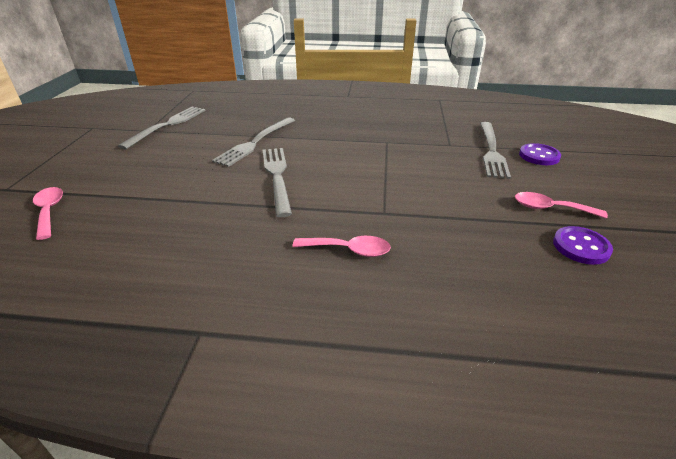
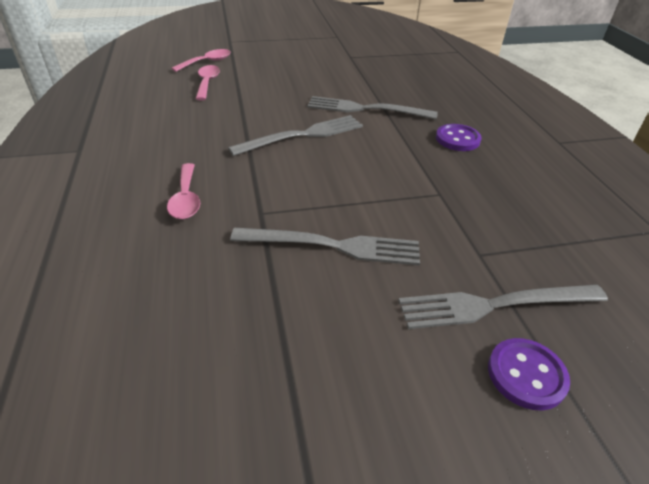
camera: 70 degrees right, 5 degrees up
grey fork [118,107,206,149] -> grey fork moved to [230,228,420,266]
pink spoon [515,192,608,218] -> pink spoon moved to [196,65,220,101]
purple button [553,226,613,265] -> purple button moved to [436,124,481,151]

